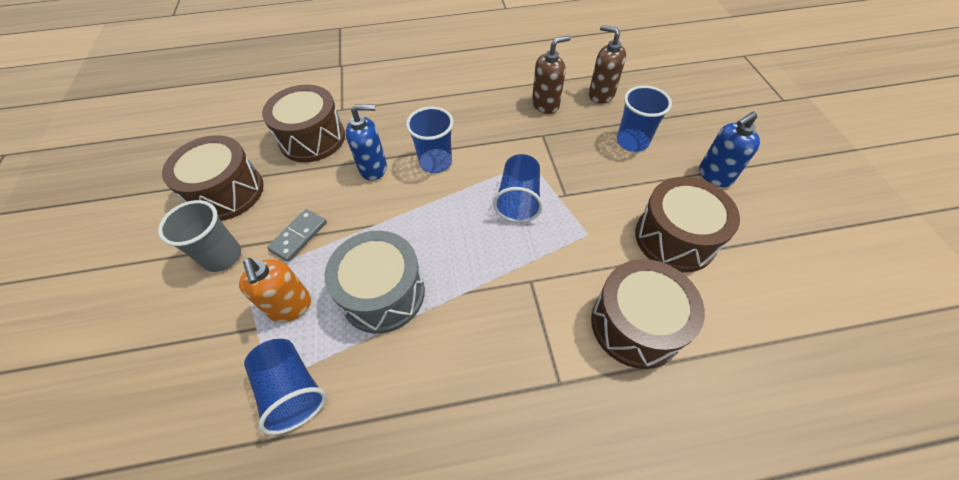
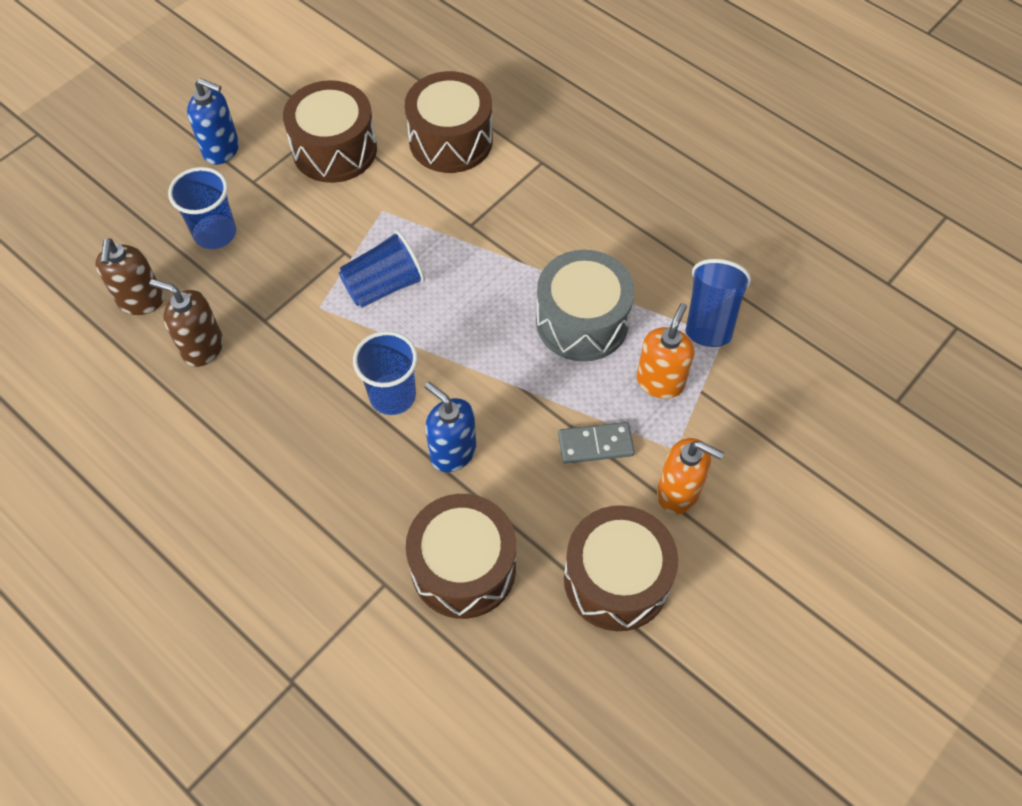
camera: 130 degrees left, 5 degrees up
grey cup [158,200,241,272] -> orange soap dispenser [657,438,724,514]

